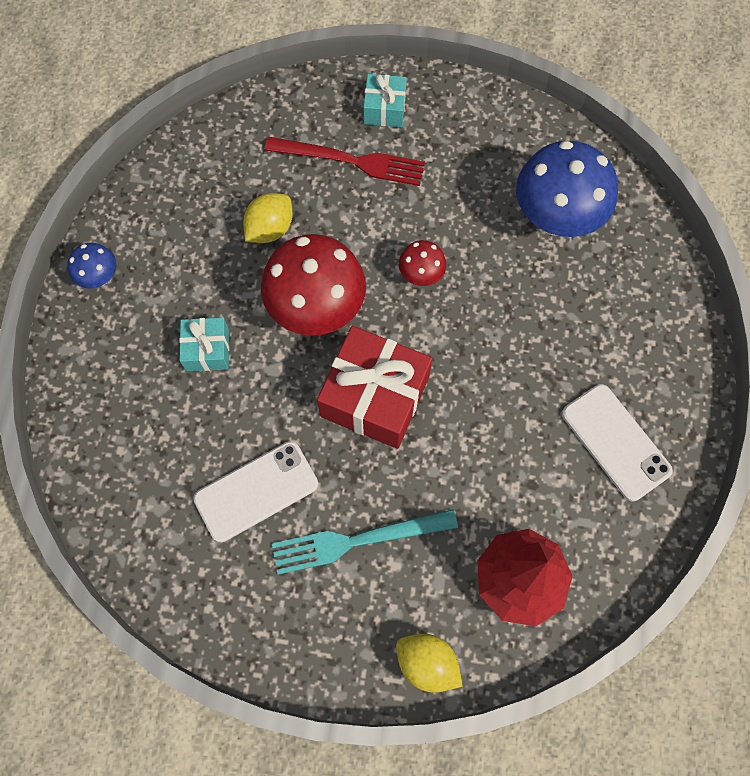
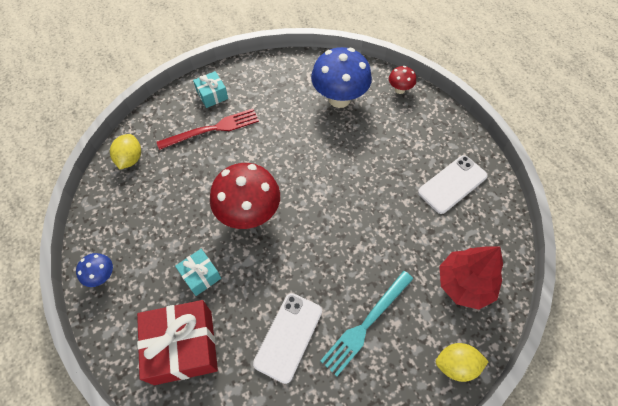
camera: 35 degrees left, 10 degrees down
yellow lemon [243,193,292,243] -> yellow lemon moved to [110,134,141,169]
red gift [317,326,433,449] -> red gift moved to [137,300,218,385]
red mushroom [399,240,446,286] -> red mushroom moved to [389,66,416,94]
white phone [562,384,673,501] -> white phone turned 60 degrees counterclockwise [418,155,488,214]

